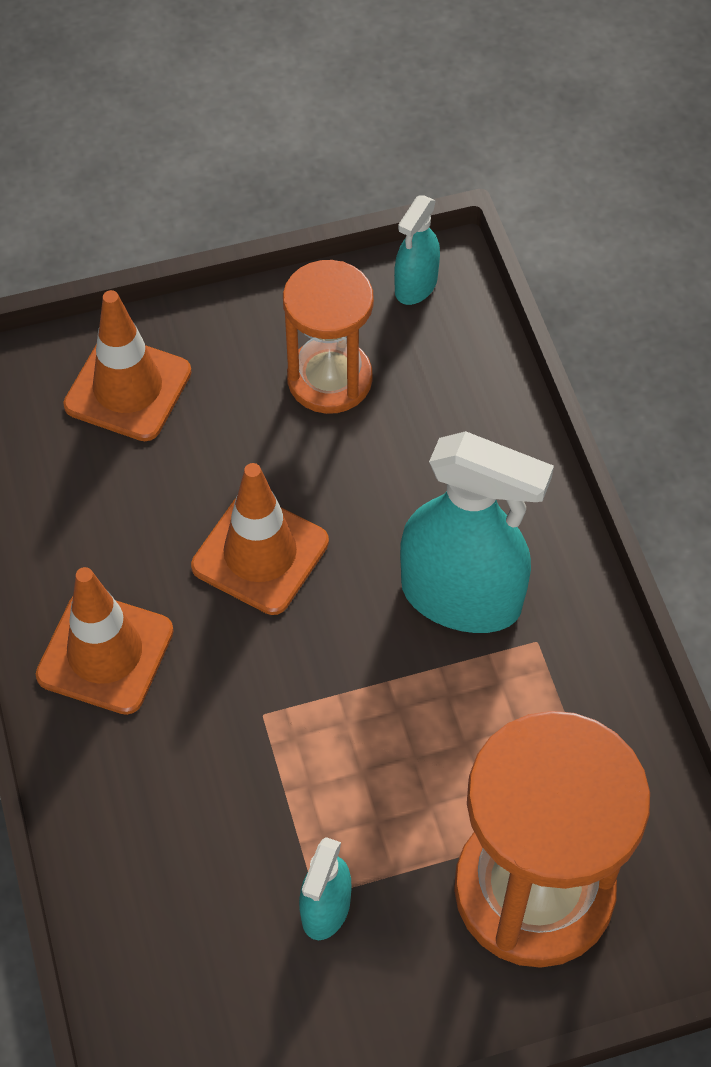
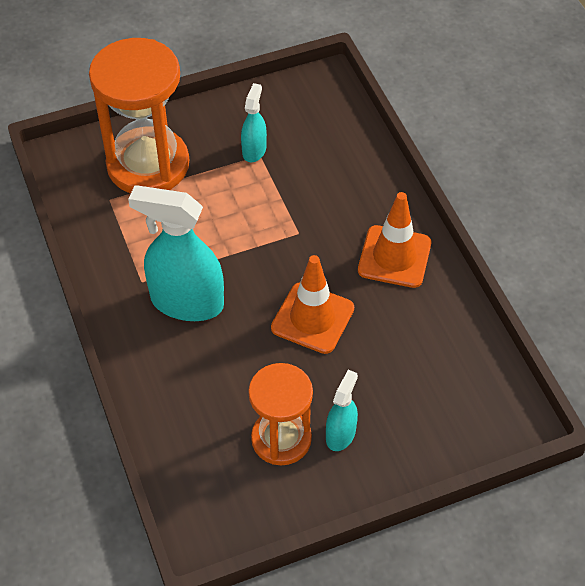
camera: 175 degrees right, 5 degrees down
orange traffic cone [63,290,192,441] -> none
turquoise spray bottle [394,195,440,305] -> turquoise spray bottle moved to [326,370,358,451]

